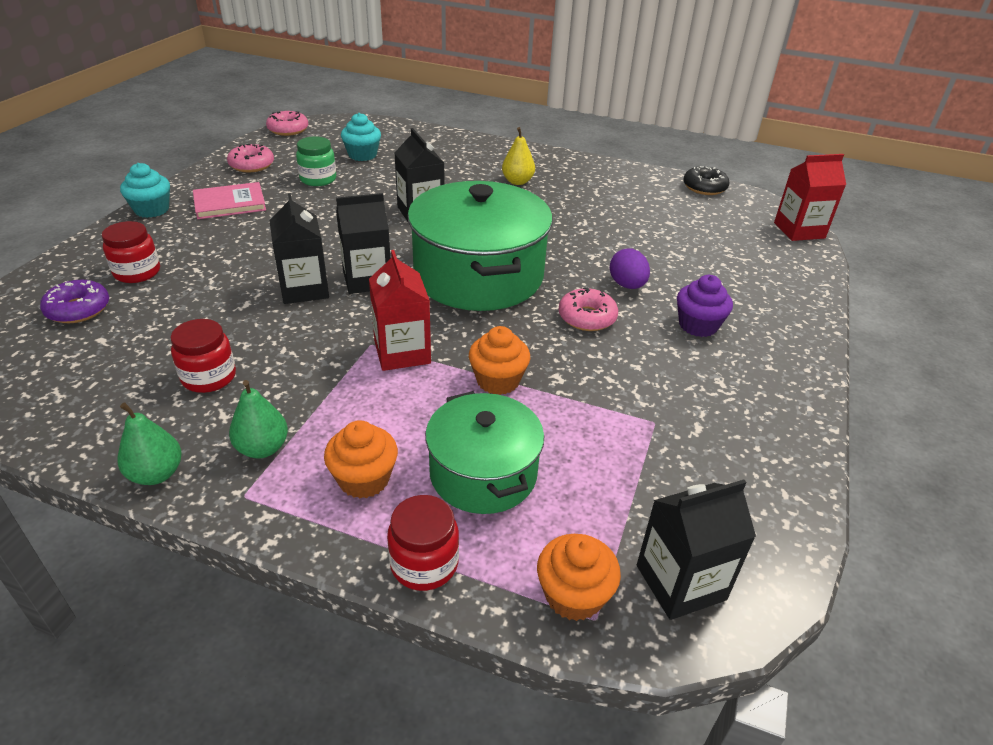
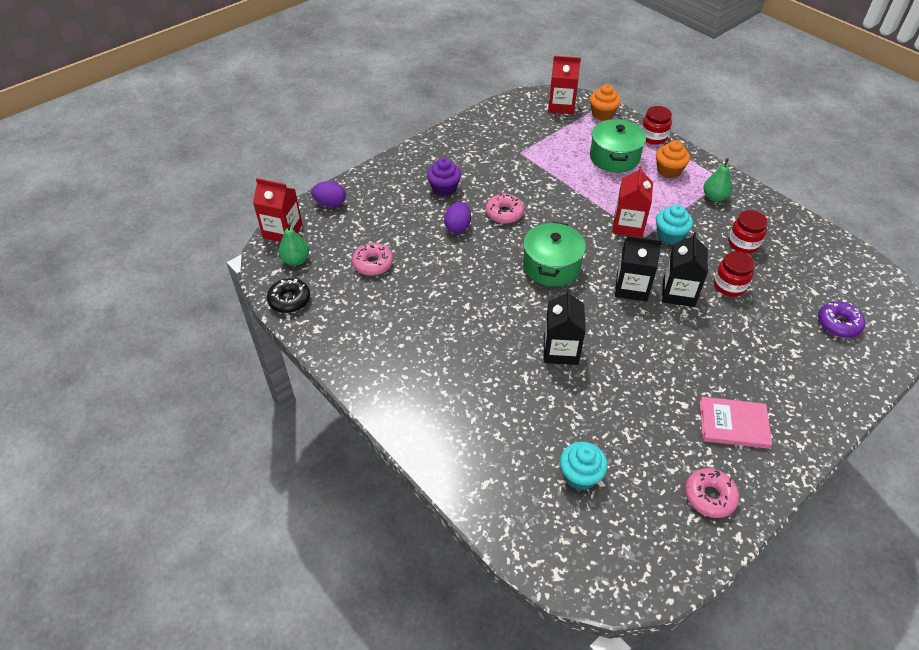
camera: 150 degrees left, 10 degrees up
red jar [102,221,160,283] -> red jar moved to [714,251,755,297]
green pear [117,403,182,485] -> green pear moved to [279,223,309,266]
turquoise cupcake [120,163,170,218] -> turquoise cupcake moved to [656,204,693,244]
pink donut [266,111,308,136] -> pink donut moved to [352,243,393,276]
green jar [296,136,336,186] -> none
green pot [407,181,553,311] -> green pot [523,222,586,286], size x0.60
orange cupcake [469,326,530,395] -> none
yellow pear [502,127,535,185] -> none
black carton [637,480,756,620] -> red carton [548,56,581,114]
none -> purple egg [311,181,346,207]

